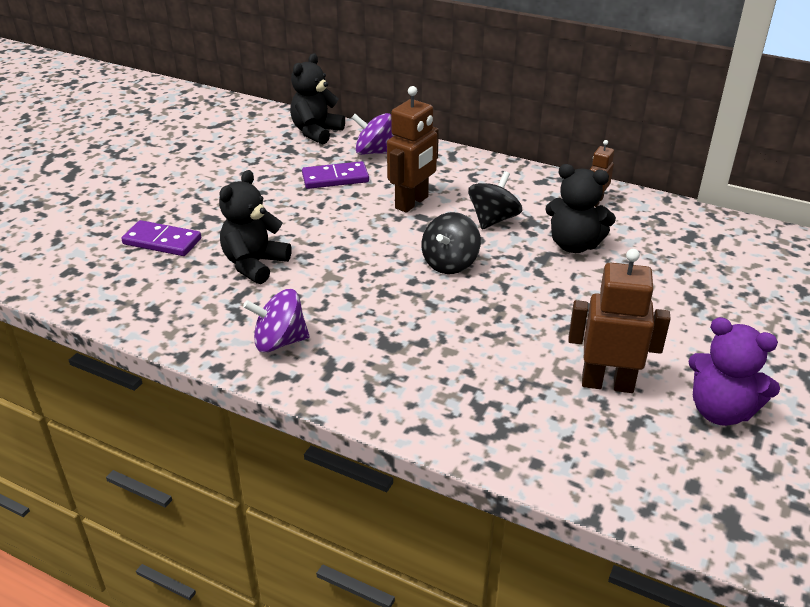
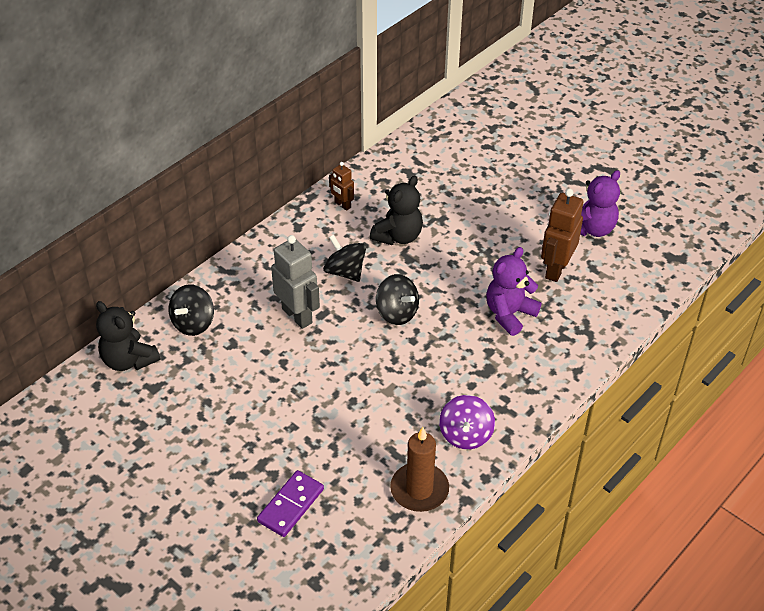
camera: 75 degrees left, 10 degrees up
black teddy bear [219,170,292,284] -> none
purple domino [302,161,369,189] -> none
purple spinning top [352,113,394,155] -> black spinning top [169,284,214,336]
brown robot [387,86,439,213] -> grey robot [271,235,320,329]
none -> brown candle [390,427,449,512]
none -> purple teddy bear [486,247,541,336]

